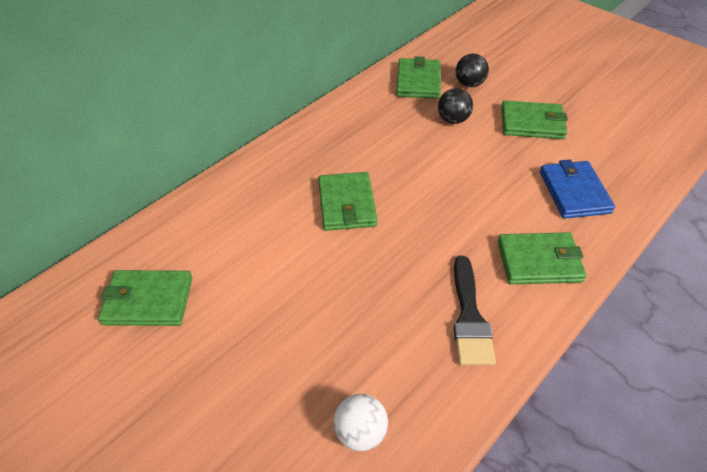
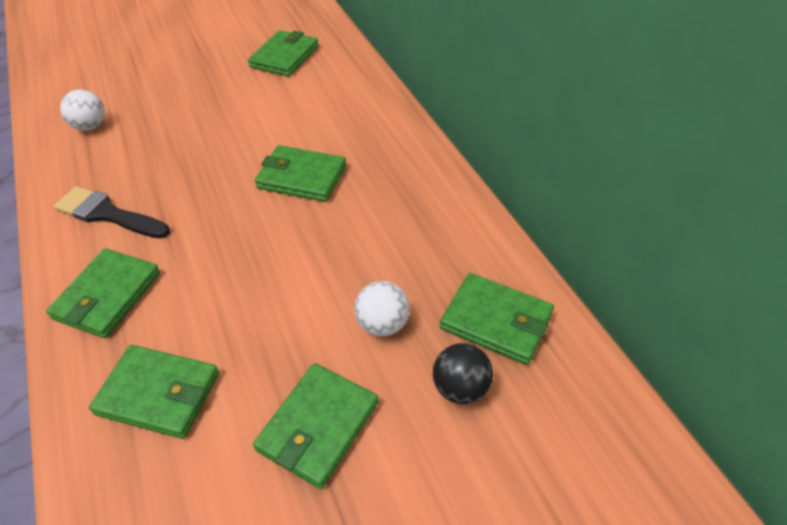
camera: 115 degrees right, 0 degrees up
black ball [438,88,473,124] -> white ball [354,281,410,336]
blue wallet [540,160,615,219] -> green wallet [89,345,219,439]

